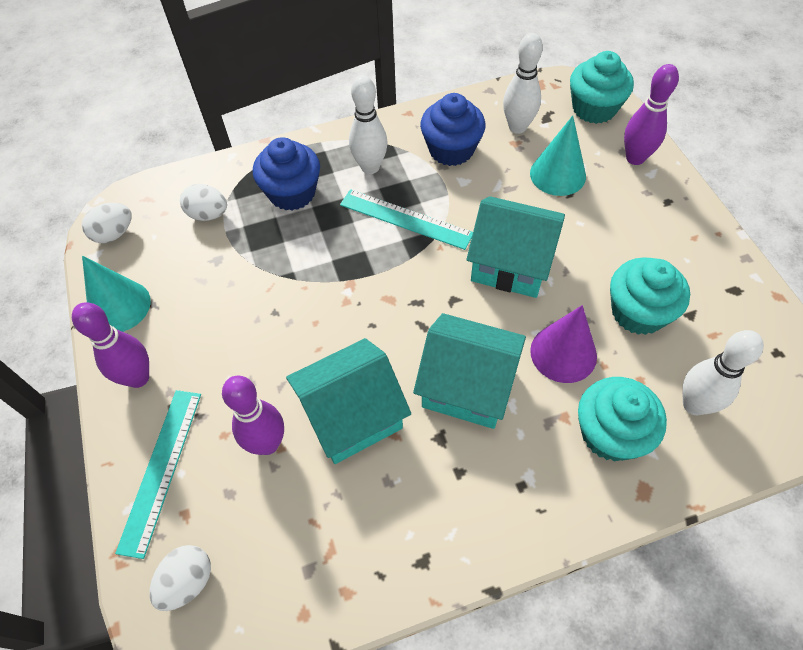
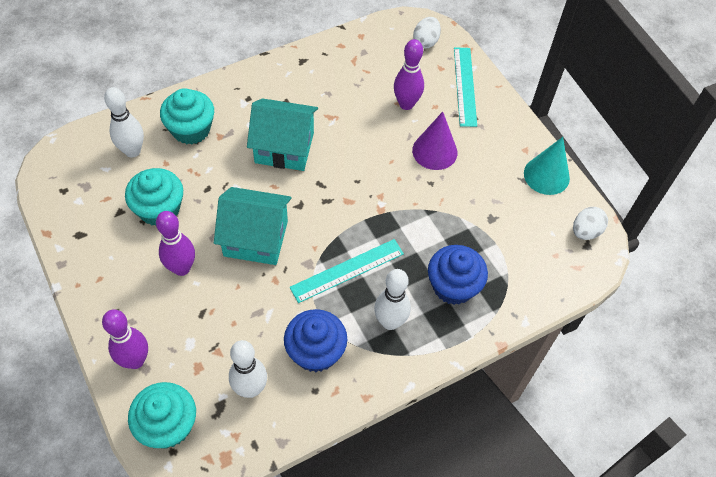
camera: 165 degrees right, 0 degrees up
purple bowling pin [72,302,149,388] -> purple bowling pin moved to [156,211,195,276]
white egg [180,184,227,221] -> none
turquoise house [286,338,411,464] -> none
turquoise ruler [340,189,473,250] -> turquoise ruler turned 45 degrees counterclockwise [290,239,404,303]
turquoise cone [530,116,586,196] -> none
purple cone [530,305,597,383] -> purple cone moved to [412,112,457,170]

